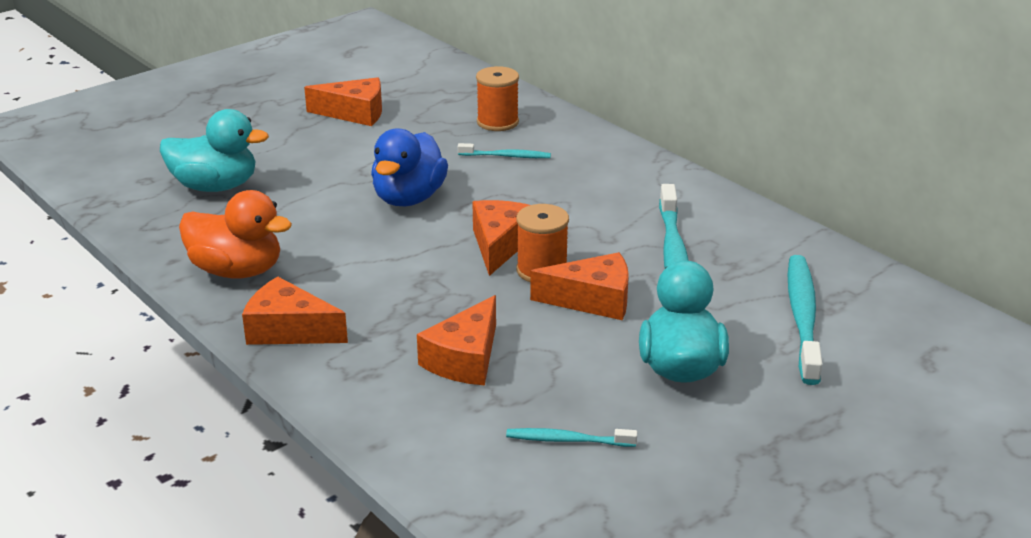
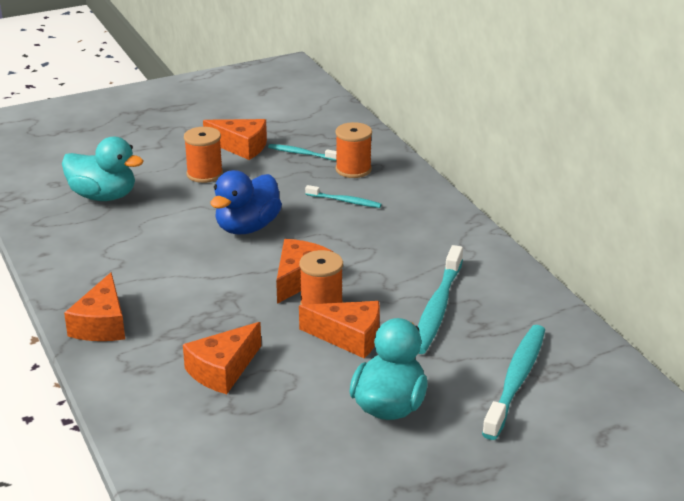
camera: 15 degrees right, 0 degrees up
orange duck [179,190,292,278] -> none
orange cheese [242,277,348,345] -> orange cheese turned 120 degrees counterclockwise [64,272,125,341]
turquoise toothbrush [506,428,637,447] -> turquoise toothbrush moved to [268,144,337,161]
none -> orange spool [184,127,223,183]

